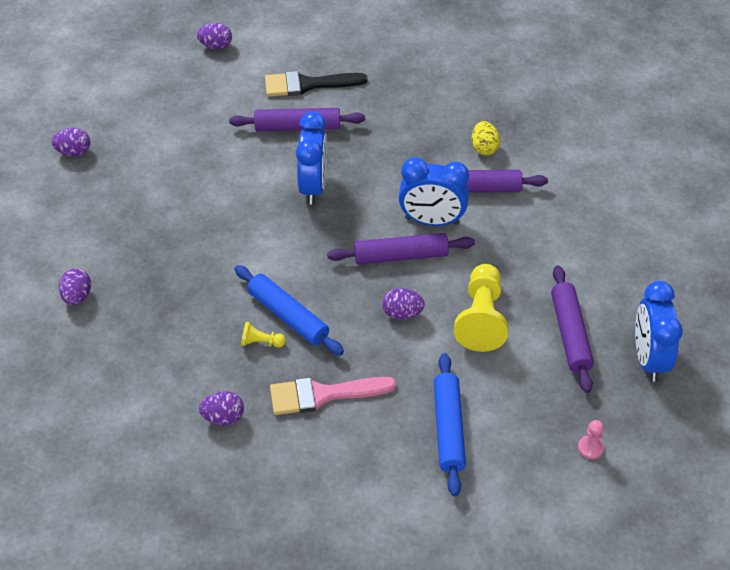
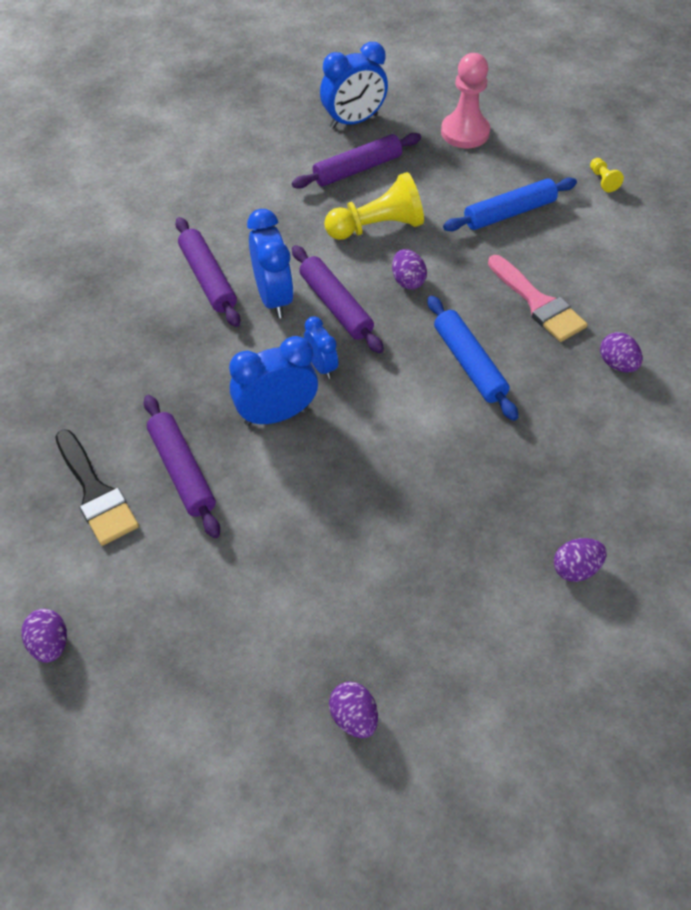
camera: 115 degrees left, 5 degrees up
blue rolling pin [234,265,344,355] -> blue rolling pin turned 45 degrees counterclockwise [427,295,519,421]
yellow pawn [241,322,286,348] -> yellow pawn moved to [590,158,624,192]
yellow egg [472,121,500,156] -> none
pink pawn [578,420,604,459] -> pink pawn [441,53,490,148], size x2.21
none -> blue clock [304,316,338,379]

